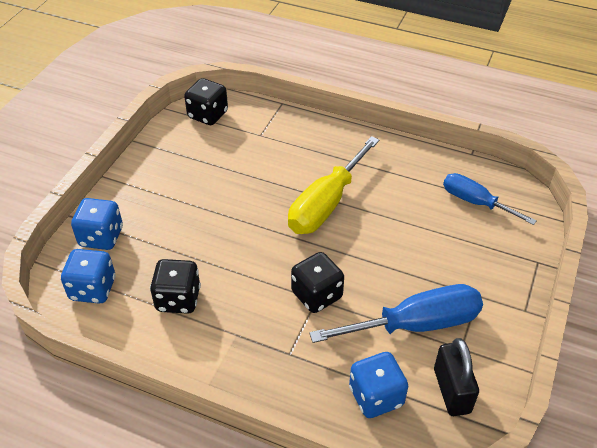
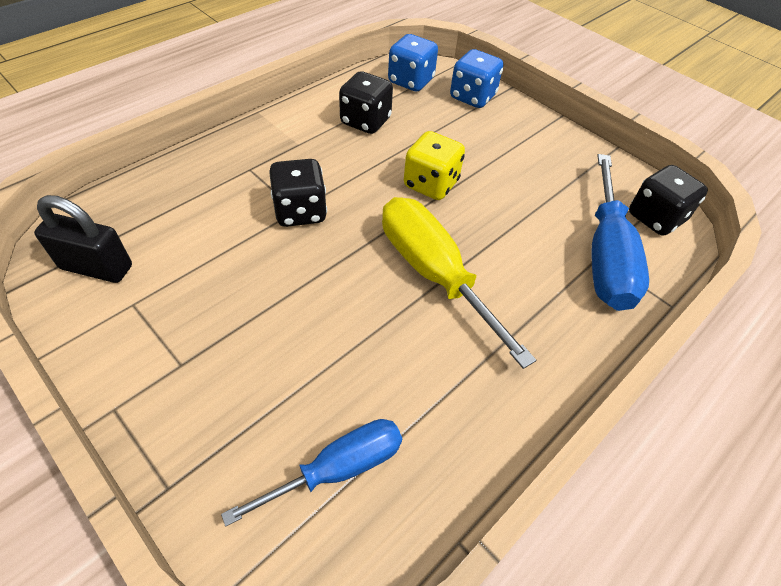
camera: 110 degrees right, 5 degrees up
blue screwdriver [309,284,483,343] -> blue screwdriver moved to [591,154,649,311]
blue dice [349,352,408,418] -> none
none -> yellow dice [404,131,465,200]

